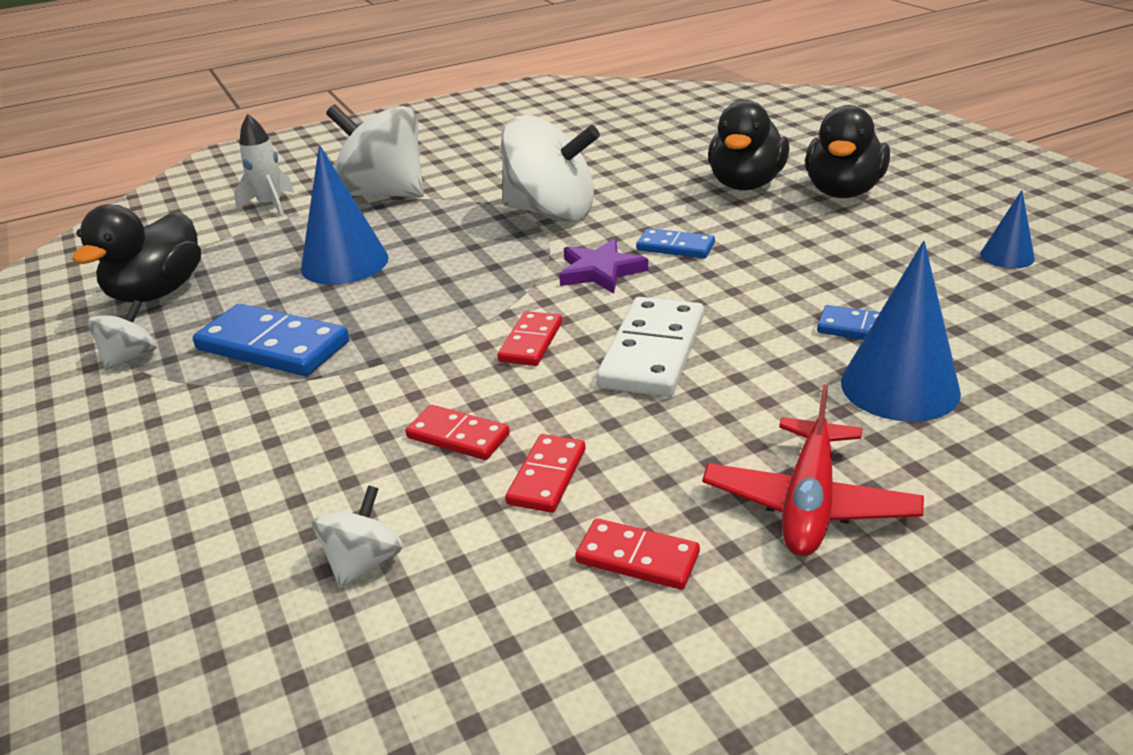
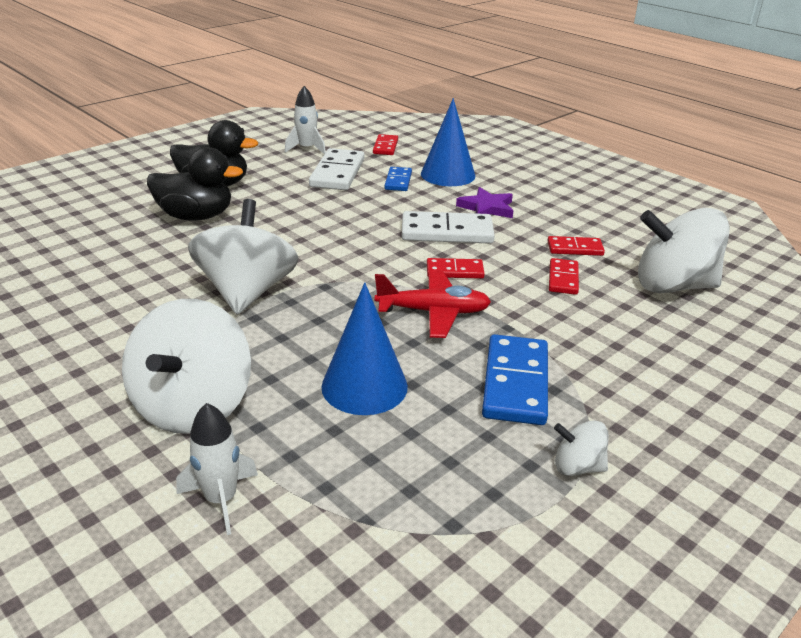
camera: 110 degrees left, 0 degrees up
black duck [72,204,201,302] -> none
white spinning top [312,485,403,588] -> white spinning top [638,208,730,293], size x2.15
purple star [559,239,648,294] -> purple star moved to [456,187,514,218]
red domino [575,518,700,590] -> red domino moved to [373,134,398,155]
blue domino [636,228,715,258] -> none
red plane [702,385,924,556] -> red plane moved to [375,270,491,338]
blue cone [980,190,1035,269] -> white rocket [285,86,326,154]
none -> white domino [309,148,364,190]

